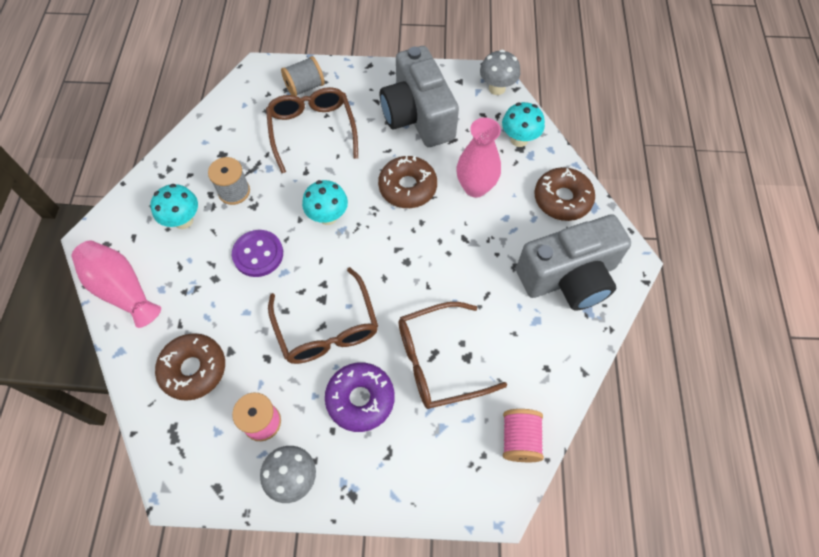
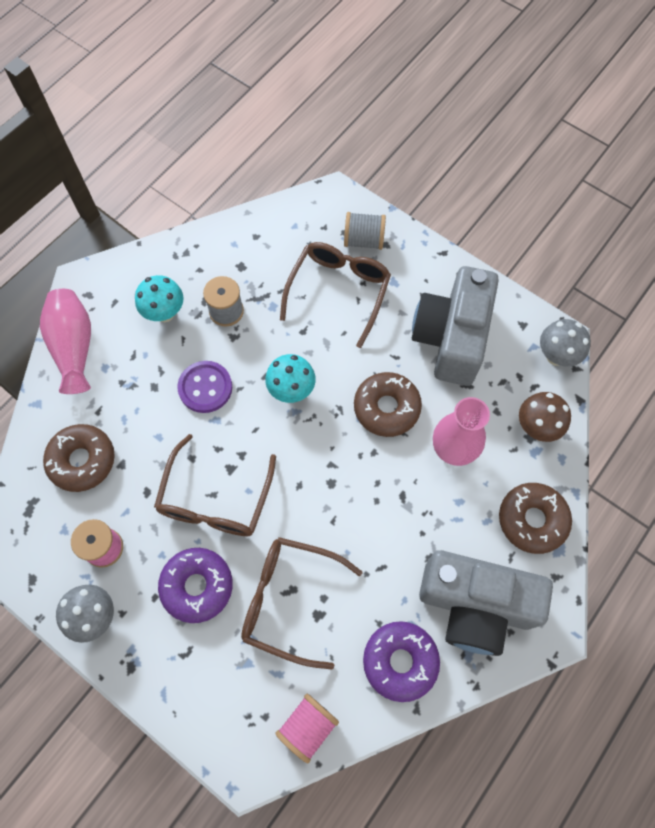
camera: 35 degrees right, 5 degrees up
turquoise mushroom [502,102,545,147] -> brown mushroom [519,392,571,442]
none -> purple donut [363,621,440,702]

